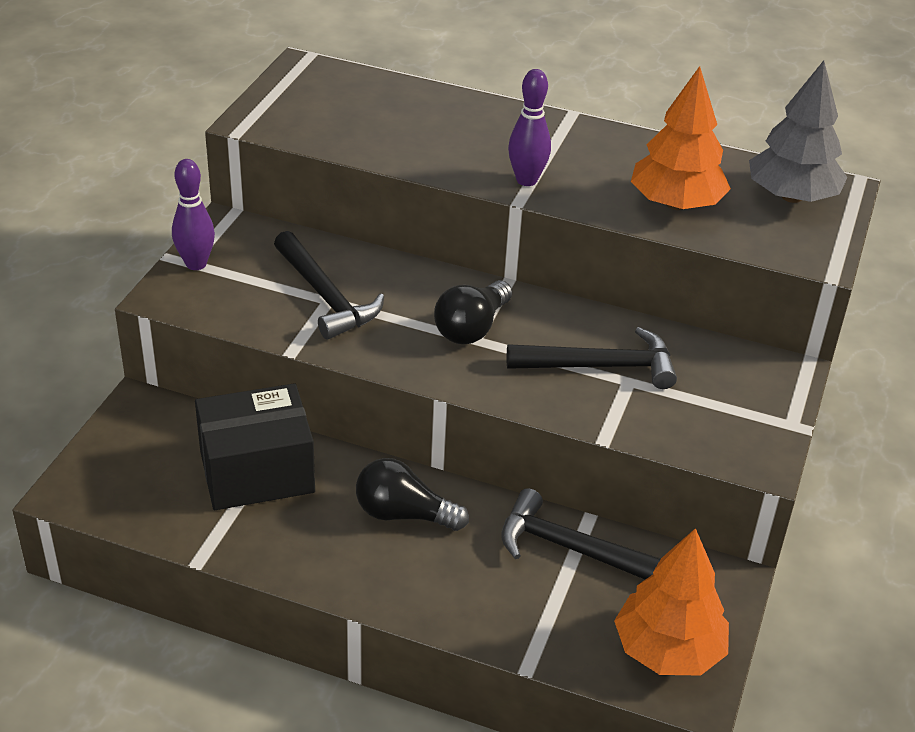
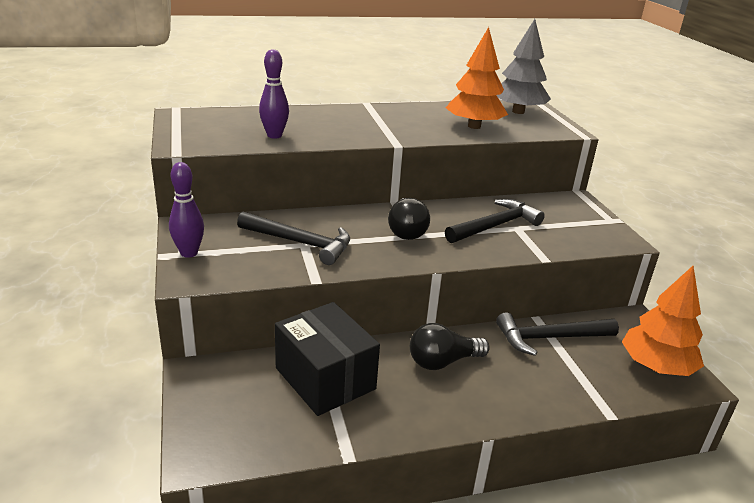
camera: 35 degrees left, 10 degrees down
black box [195,383,315,510] -> black box turned 75 degrees counterclockwise [275,302,380,416]
purple bowling pin [508,69,551,186] -> purple bowling pin moved to [259,49,289,139]

